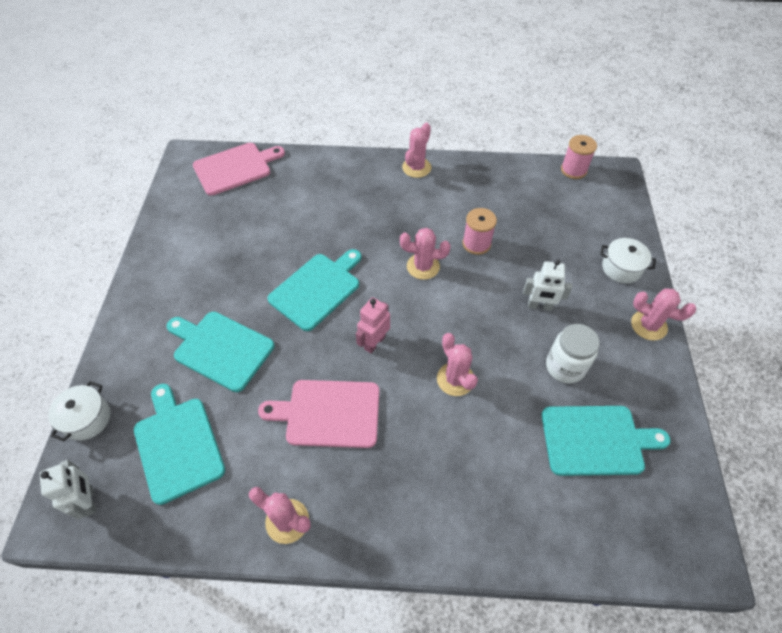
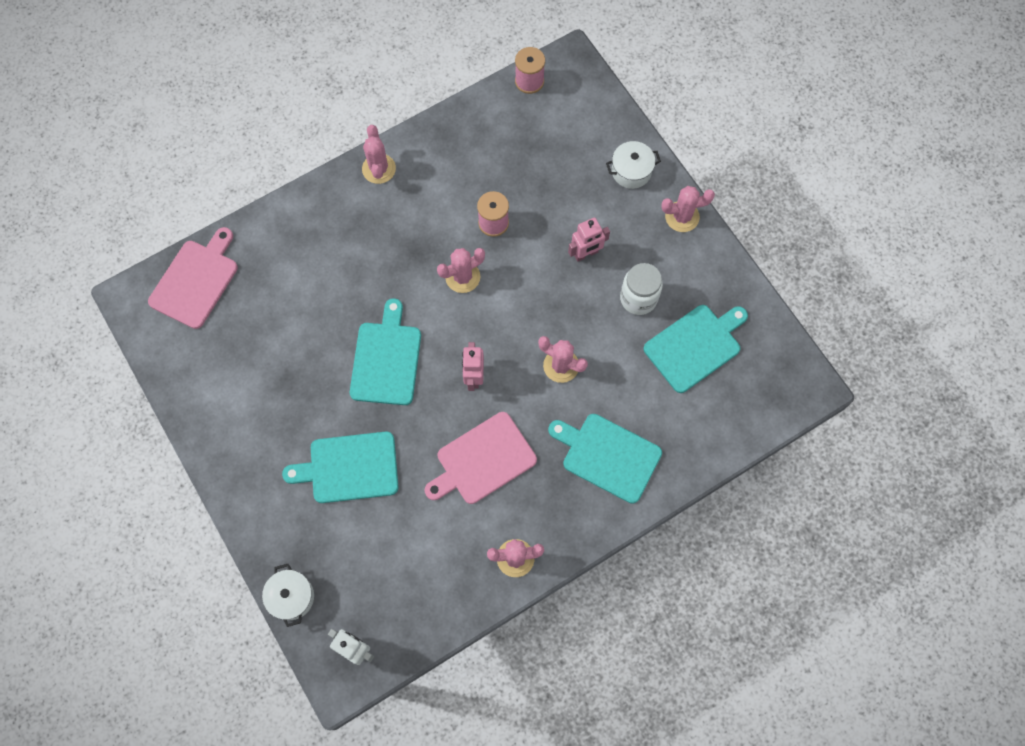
camera: 35 degrees left, 15 degrees up
turquoise cutting board [134,384,225,505] -> turquoise cutting board moved to [548,414,662,504]
white robot [523,259,572,311] -> pink robot [568,217,610,262]

